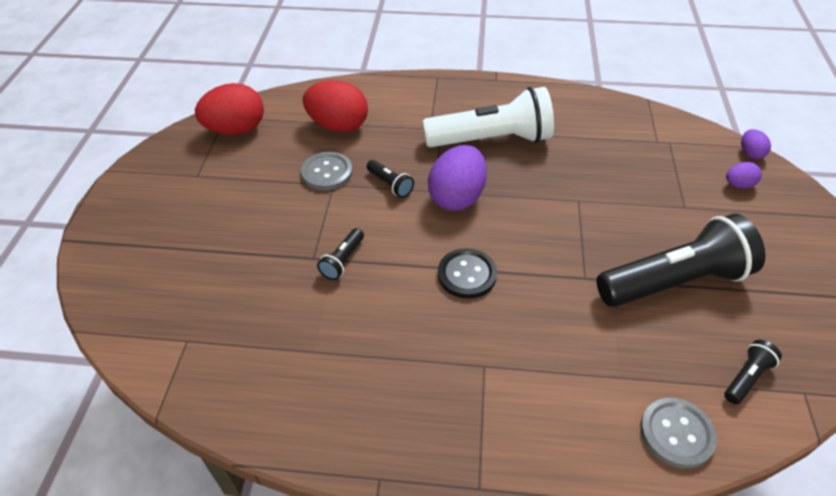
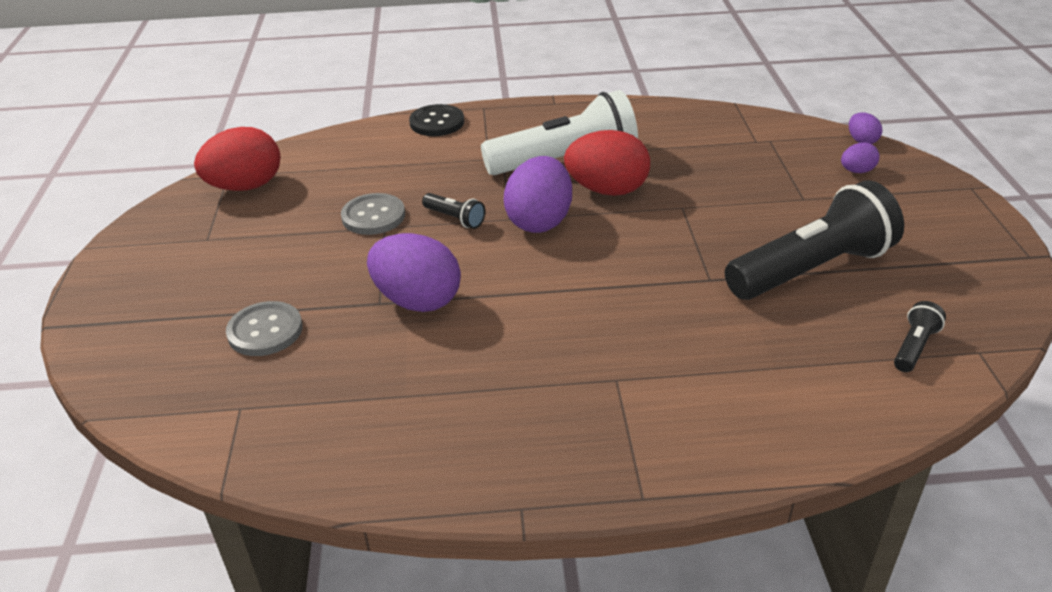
camera: 10 degrees left, 10 degrees down
red egg [303,80,368,132] -> red egg moved to [564,130,650,196]
black flashlight [317,228,364,280] -> purple egg [367,233,461,312]
black button [438,248,497,299] -> black button moved to [409,104,464,136]
grey button [640,398,717,469] -> grey button moved to [226,301,303,356]

